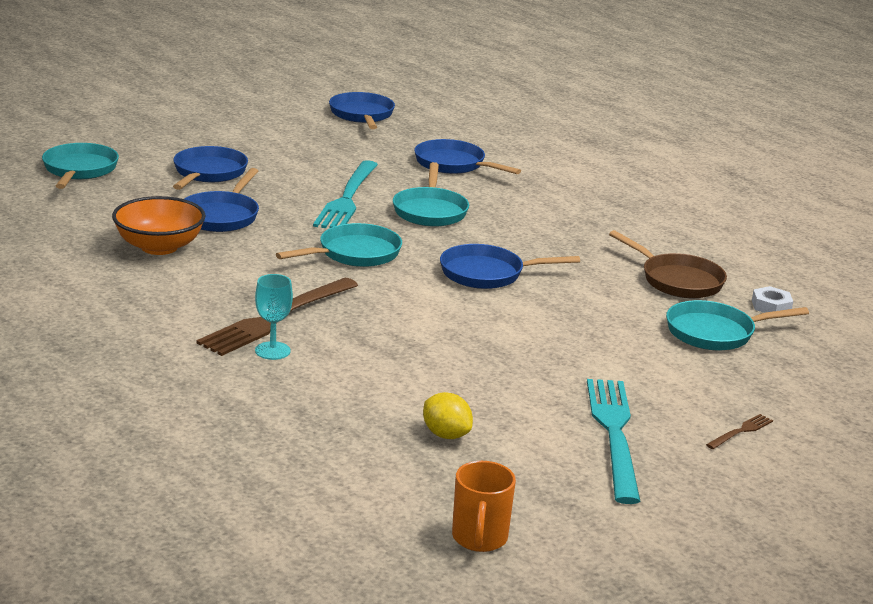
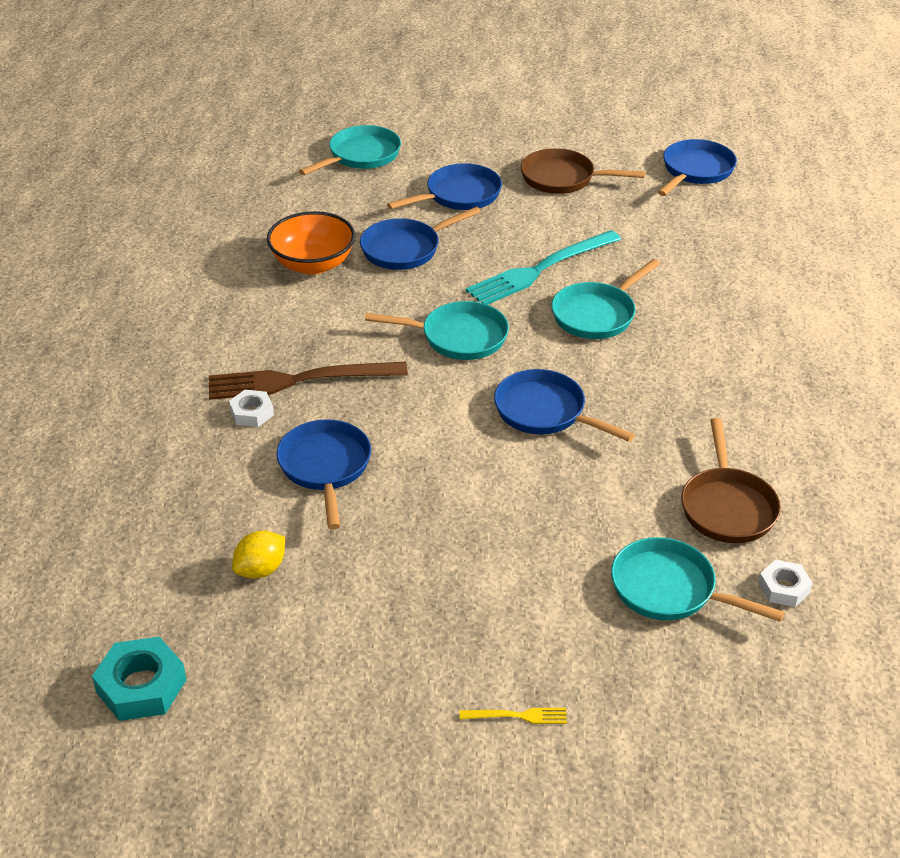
camera: 45 degrees right, 15 degrees up
turquoise goblet [255,274,293,360] -> white nut [229,390,274,427]
blue pan [414,139,521,174] -> blue pan moved to [277,419,371,529]
yellow lemon [423,392,473,439] -> yellow lemon turned 45 degrees clockwise [232,531,285,579]
orange mug [452,461,516,552] -> turquoise nut [92,637,187,721]
turquoise fork [587,379,640,504] -> none
brown fork [706,414,773,449] -> yellow fork [459,708,567,724]
none -> brown pan [521,148,645,194]

